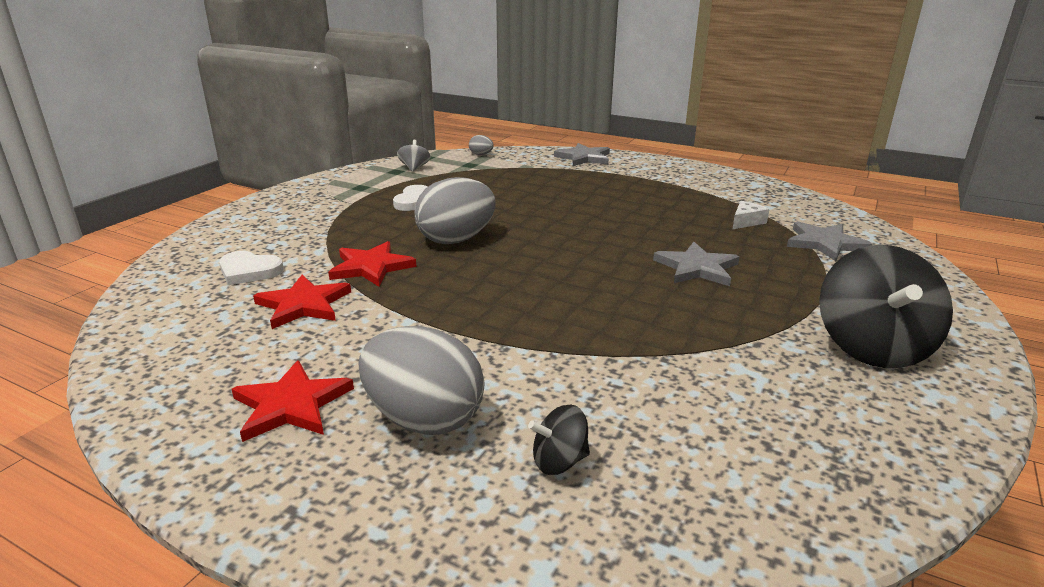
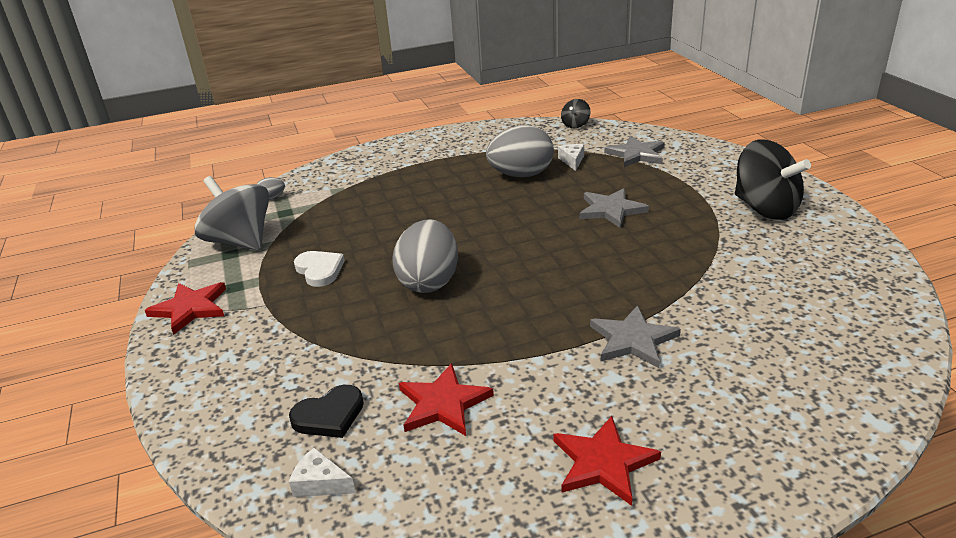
camera: 45 degrees left, 5 degrees up
white heart [219,251,284,285] -> black heart [289,385,364,438]
red star [328,241,416,287] -> red star moved to [145,282,226,335]
grey egg [359,326,485,435] -> grey egg moved to [486,125,554,177]
grey spinning top [397,140,430,172] -> grey spinning top [195,176,269,251], size x2.14
black spinning top [528,404,590,475] -> black spinning top moved to [561,99,591,128]
grey star [554,143,610,166] -> grey star moved to [590,305,681,368]
none -> white cheese [289,447,356,497]

